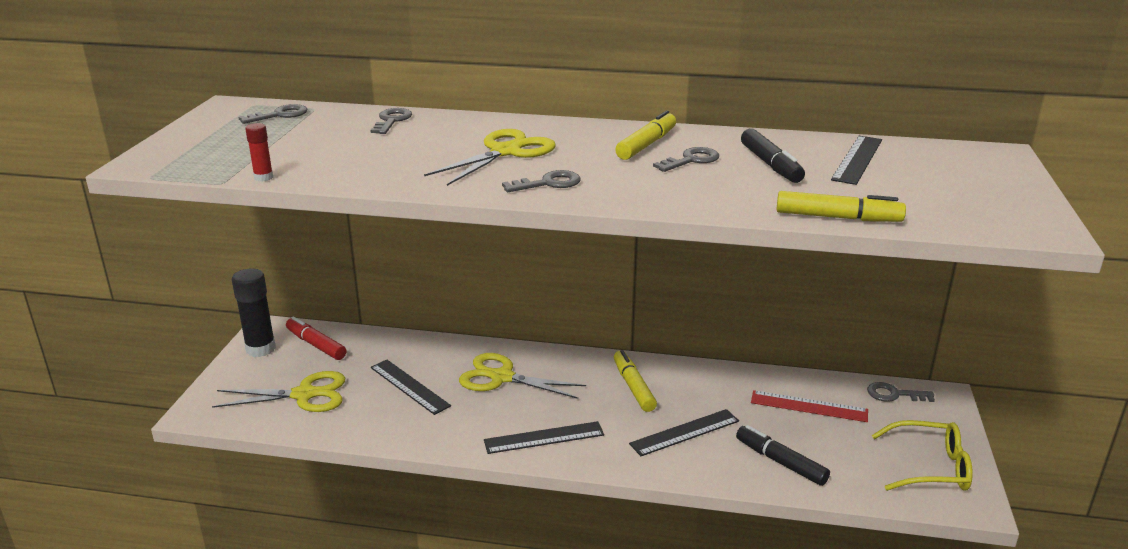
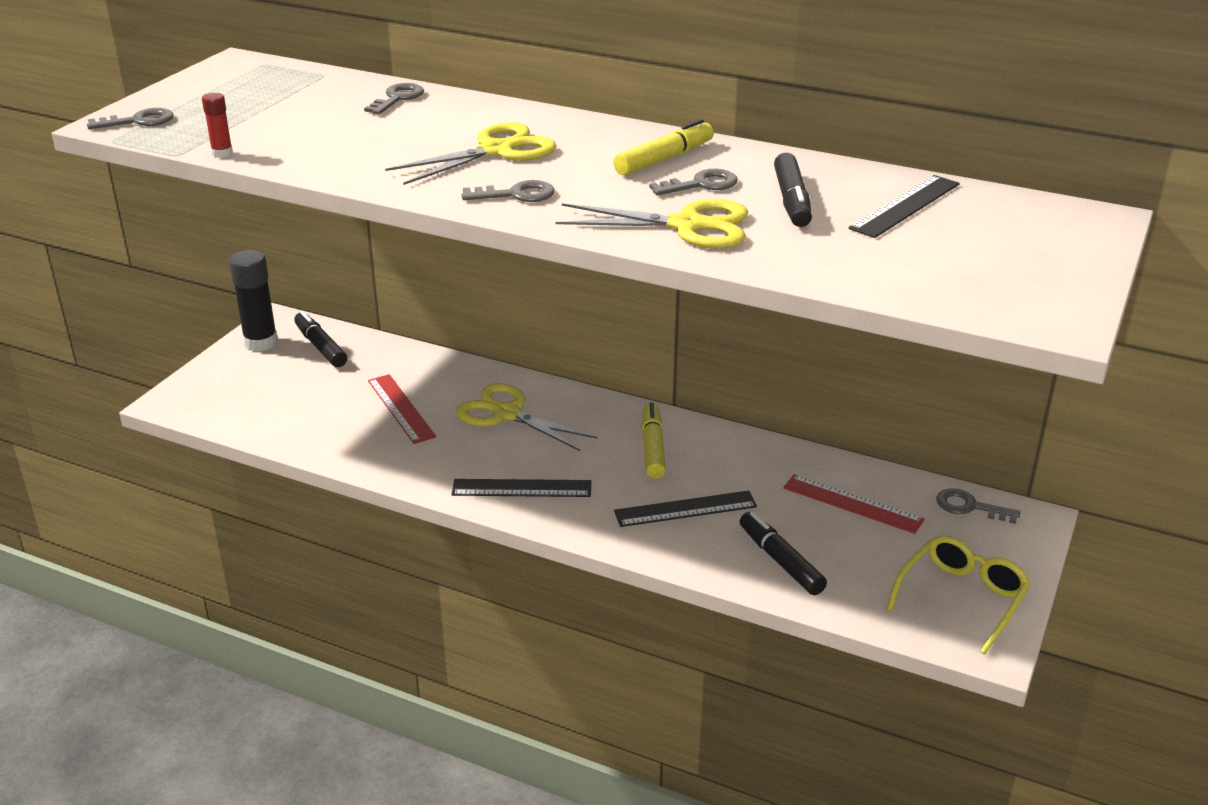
camera: 15 degrees right, 5 degrees up
yellow scissors [212,371,345,412] -> yellow scissors moved to [556,199,748,249]
grey key [239,104,307,124] -> grey key moved to [87,108,174,129]
red marker [286,316,347,360] -> black marker [294,311,347,367]
black ruler [371,360,451,415] -> red ruler [368,374,436,444]
yellow marker [776,191,906,222] -> none
yellow glasses [872,420,973,491] -> yellow glasses turned 75 degrees counterclockwise [886,536,1031,655]

